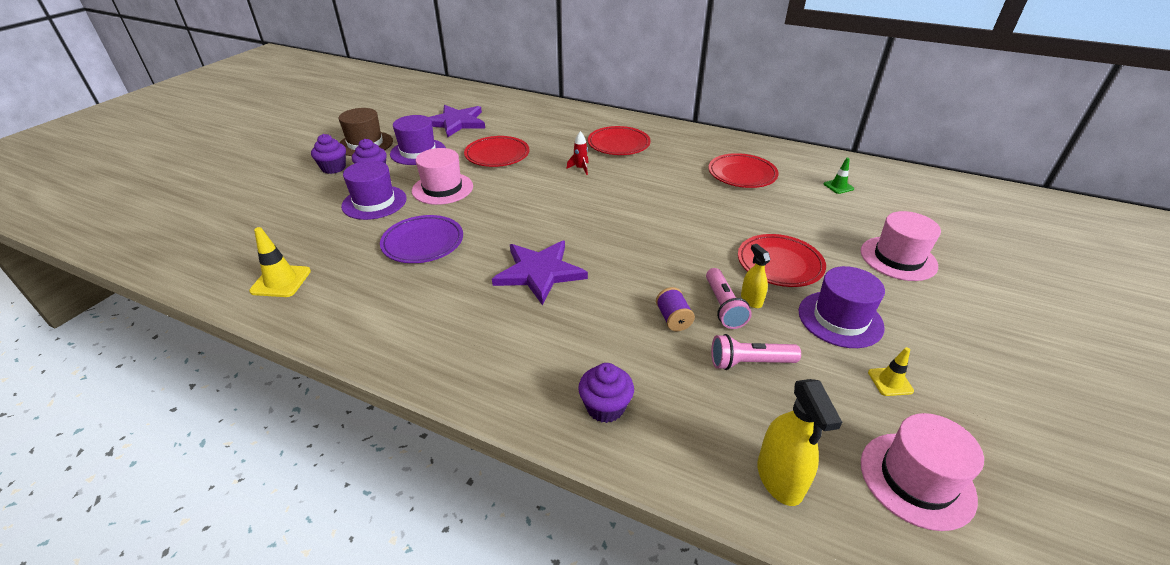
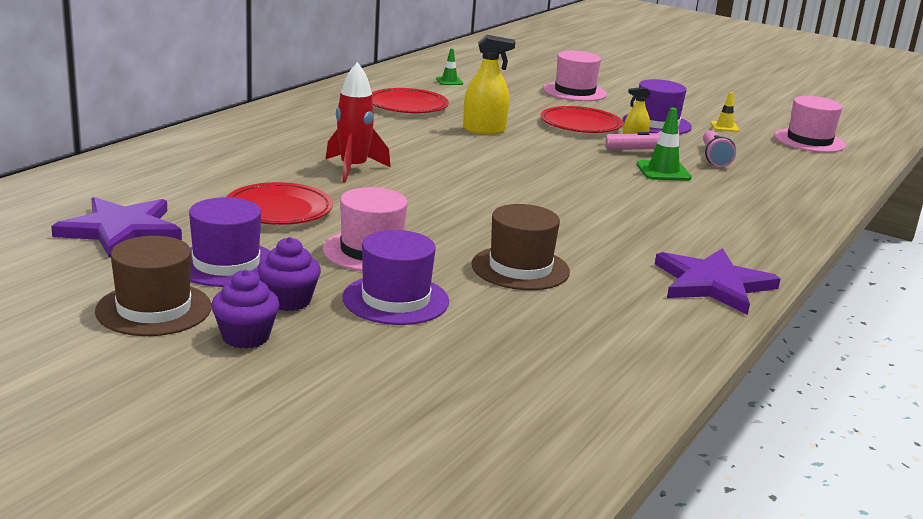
camera: 85 degrees left, 15 degrees down
yellow traffic cone [249,227,311,297] -> none
purple plate [380,215,463,263] -> brown hat [471,204,570,290]
purple star [492,241,588,305] -> purple star moved to [655,248,781,315]
red rocket [567,131,588,175] -> red rocket [326,62,391,183], size x1.88
purple cupcake [578,363,634,423] -> none
red plate [588,126,651,155] -> none
purple spool [656,287,695,331] -> green traffic cone [636,108,692,181]
yellow spray bottle [757,379,842,506] -> yellow spray bottle moved to [463,35,515,134]

